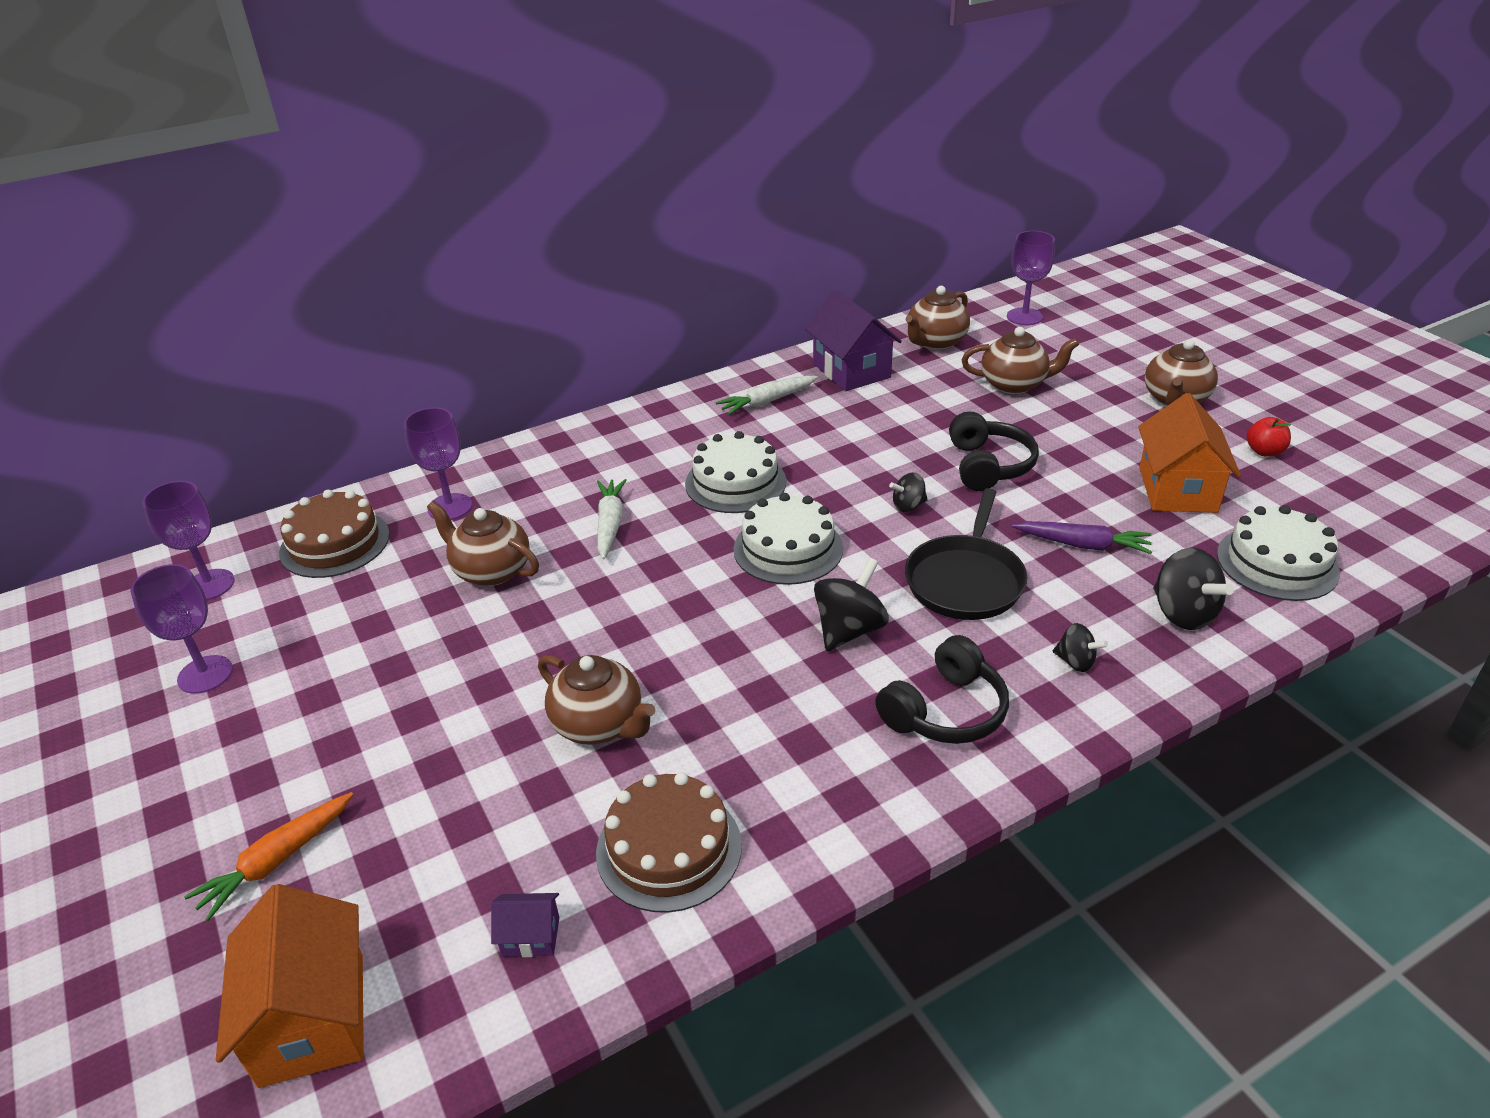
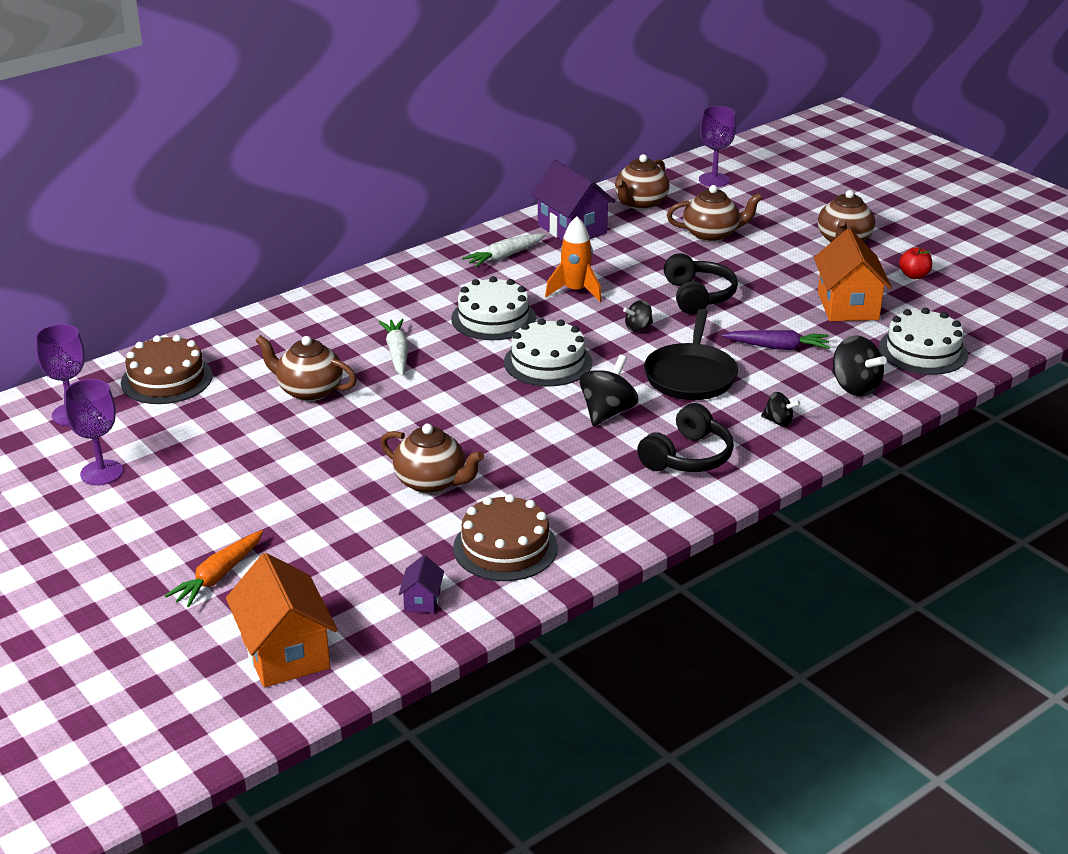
camera: 10 degrees left, 5 degrees down
purple goblet [404,407,472,520] -> none
purple house [491,893,559,957] -> purple house turned 75 degrees counterclockwise [399,555,444,613]
none -> orange rocket [545,216,602,302]

